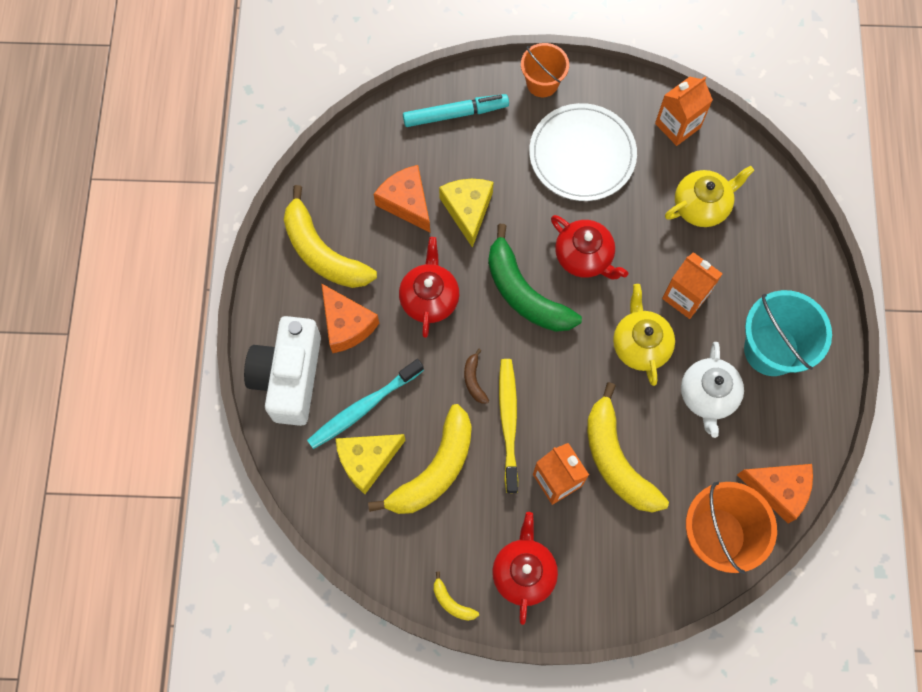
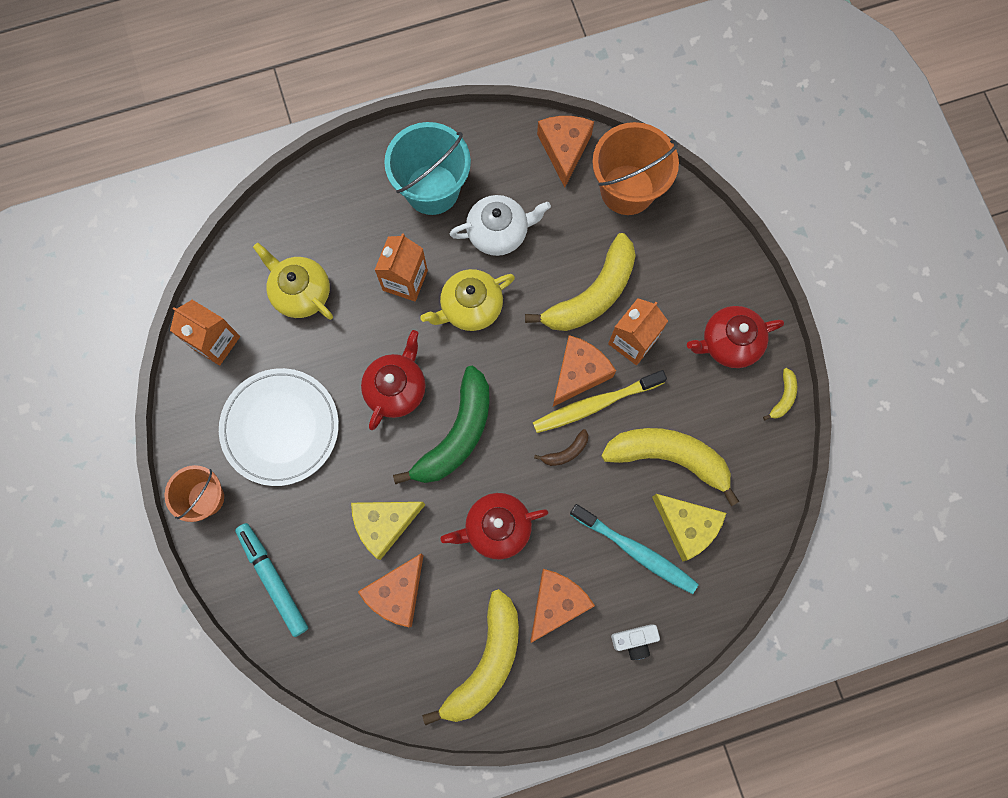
camera: 110 degrees left, 5 degrees up
white camera [244,316,321,426] -> white camera [611,624,660,660], size x0.42
none -> orange cheese [553,335,616,406]

